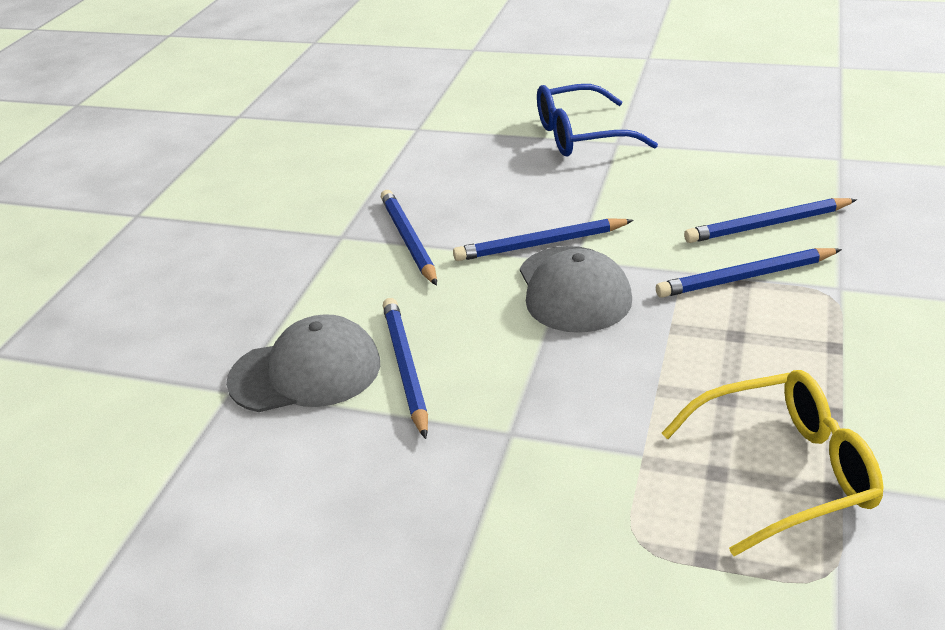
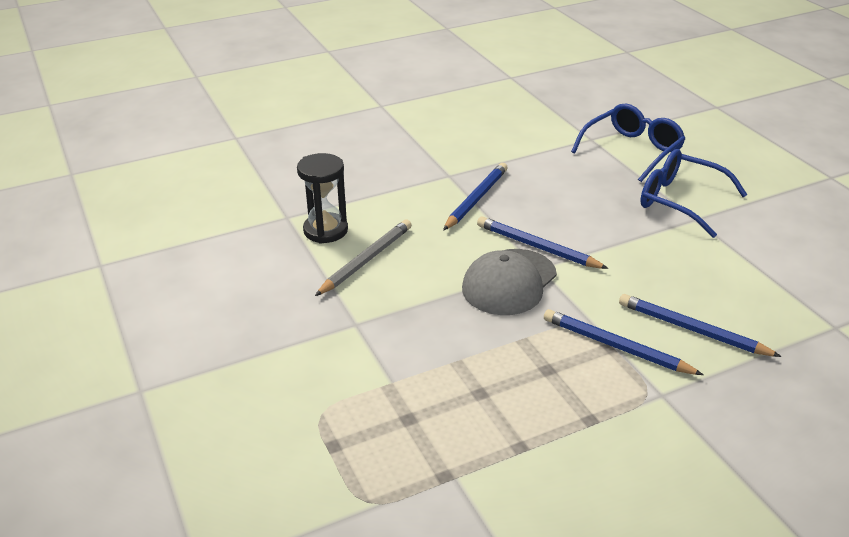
camera: 45 degrees right, 0 degrees up
grey cap [226,314,380,412] -> black hourglass [297,153,348,244]
blue pencil [383,298,428,439] -> grey pencil [315,220,412,296]
yellow glasses [662,370,884,556] -> none
none -> blue glasses [571,104,685,182]

